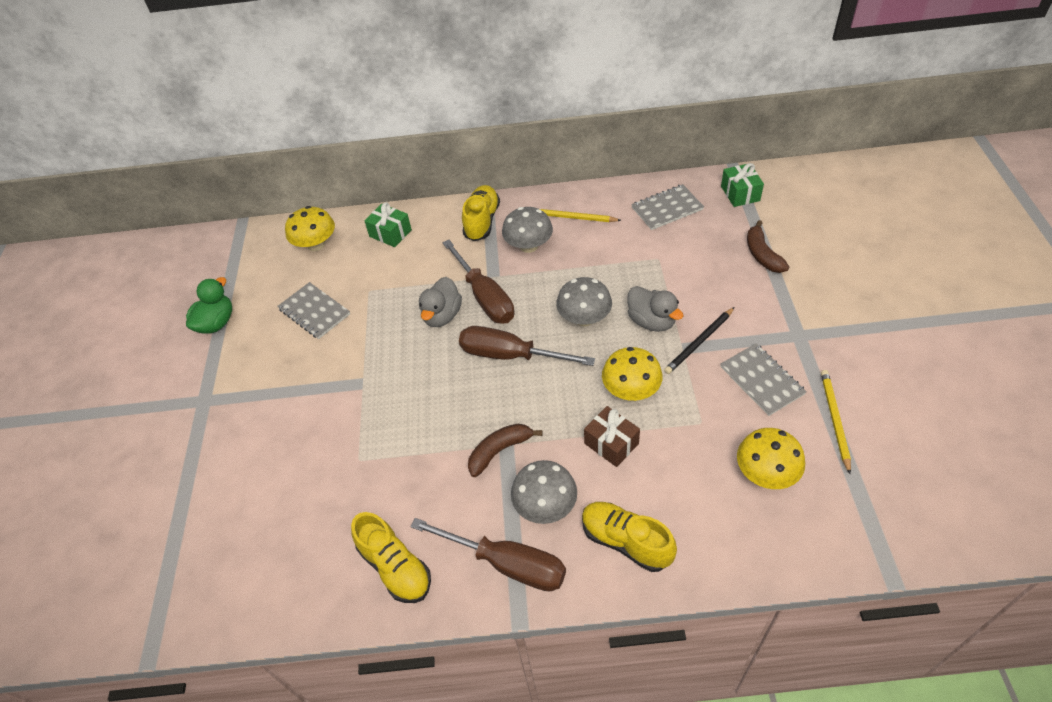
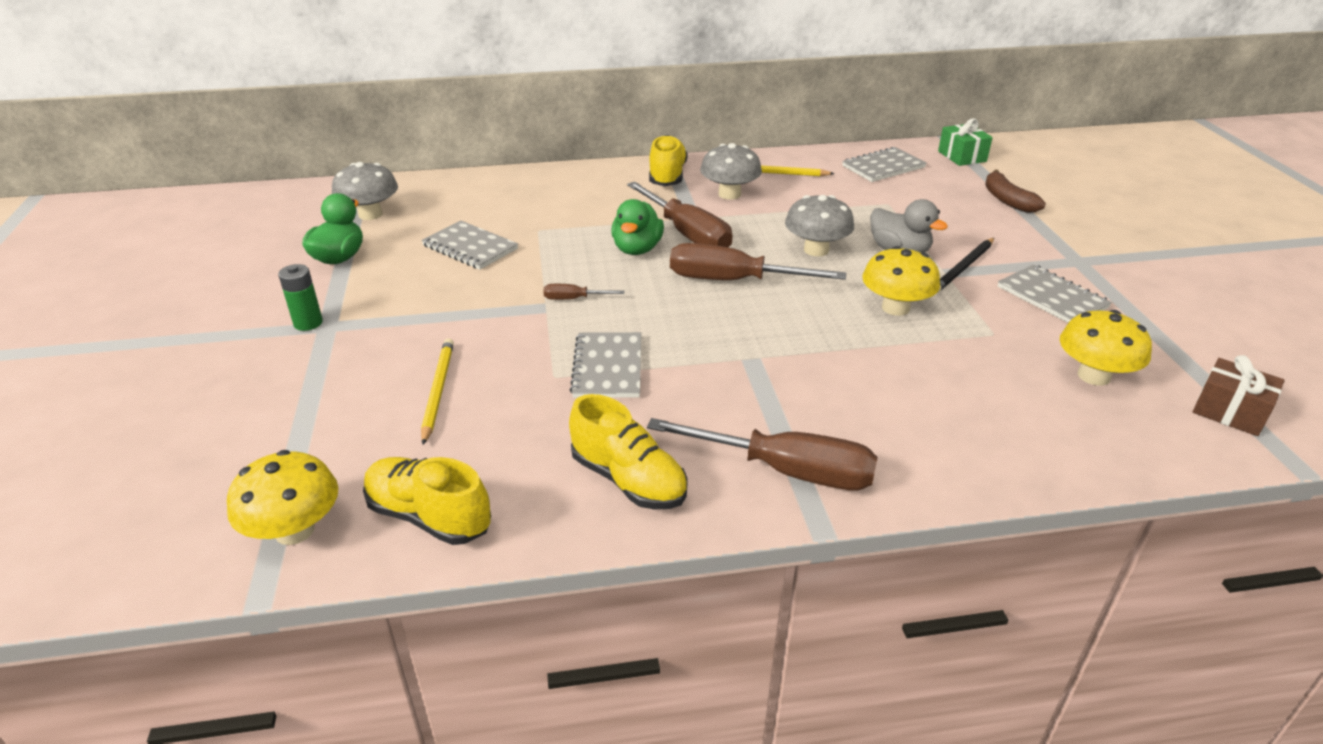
camera: 10 degrees left, 15 degrees down
yellow mushroom [285,206,335,251] -> yellow mushroom moved to [227,450,338,545]
green gift [364,202,412,247] -> none
grey duck [419,277,462,327] -> green duck [611,199,664,255]
brown banana [468,424,542,477] -> none
grey mushroom [511,460,577,524] -> grey mushroom moved to [332,162,398,220]
yellow shoe [582,502,677,572] -> yellow shoe moved to [363,457,491,545]
brown gift [584,406,640,467] -> brown gift moved to [1193,355,1285,436]
yellow pencil [821,370,851,474] -> yellow pencil moved to [421,338,454,445]
none -> green battery [278,264,323,331]
none -> brown screwdriver [543,284,624,300]
none -> grey notebook [570,332,641,398]

